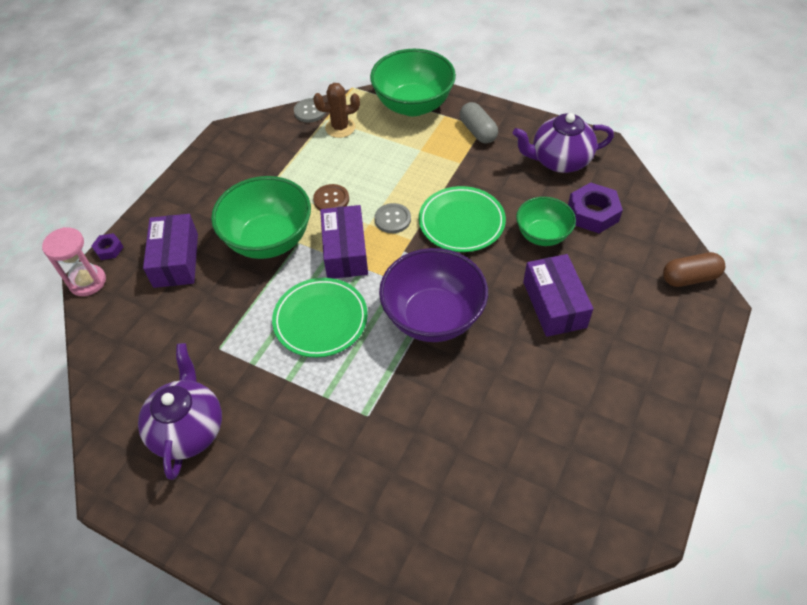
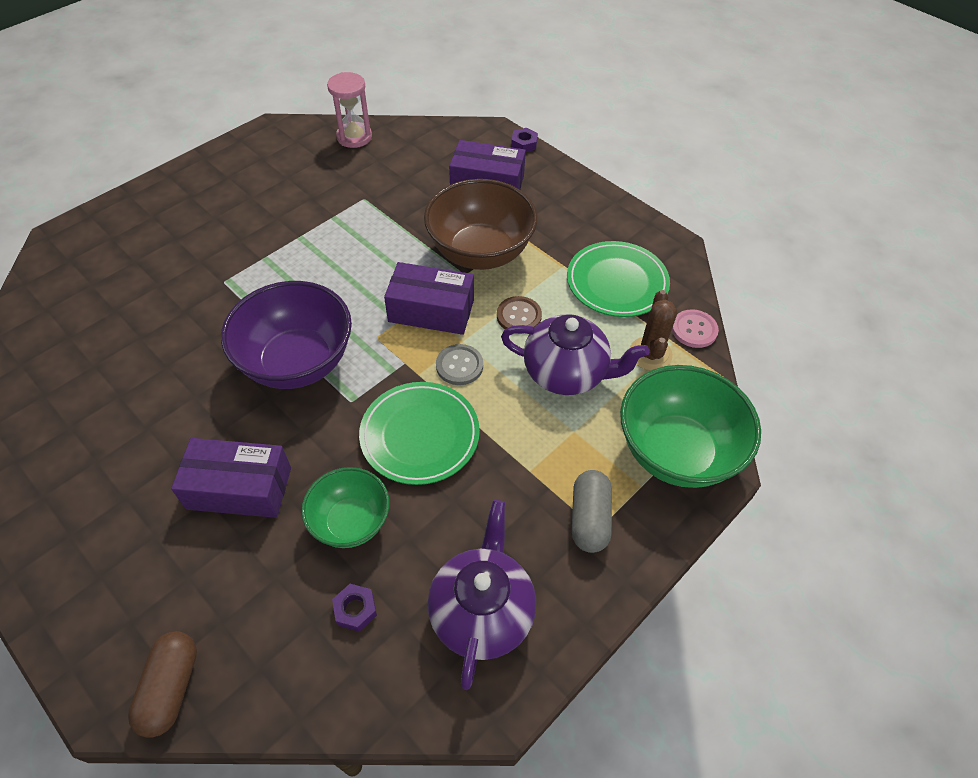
camera: 105 degrees right, 0 degrees up
pink hourglass [42,227,106,296] -> pink hourglass moved to [327,72,372,148]
purple teapot [138,343,222,480] -> purple teapot moved to [501,314,649,395]
green bowl [211,176,311,259] -> brown bowl [424,179,537,270]
green plate [272,278,368,358] -> green plate moved to [567,241,670,317]
grey button [294,98,326,122] -> pink button [672,309,719,348]
grey capsule [460,102,498,144] -> grey capsule turned 75 degrees counterclockwise [572,470,612,553]
purple nut [568,182,623,233] -> purple nut [332,584,377,632], size x0.53

